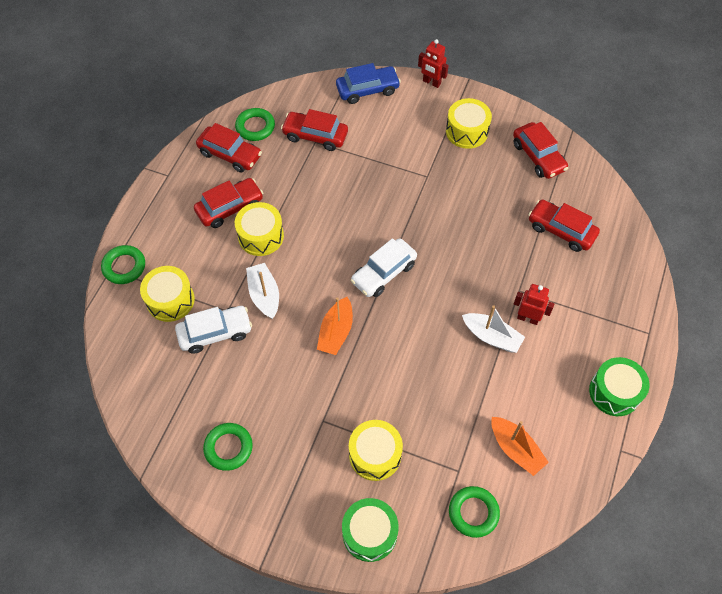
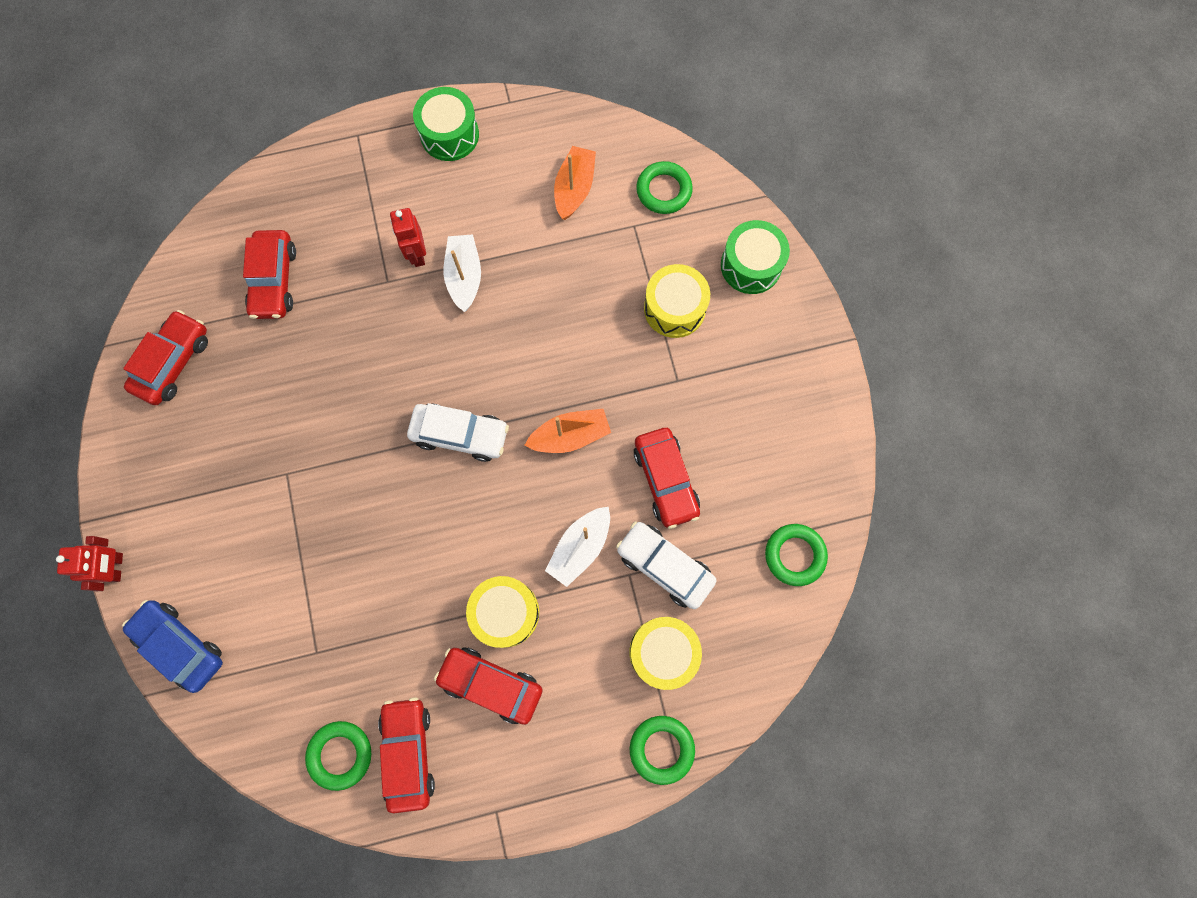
camera: 125 degrees left, 15 degrees up
green ring [203,423,253,471] -> green ring moved to [765,524,828,586]
red car [281,109,348,151] -> red car moved to [634,428,700,529]
yellow drum [446,98,492,149] -> none

